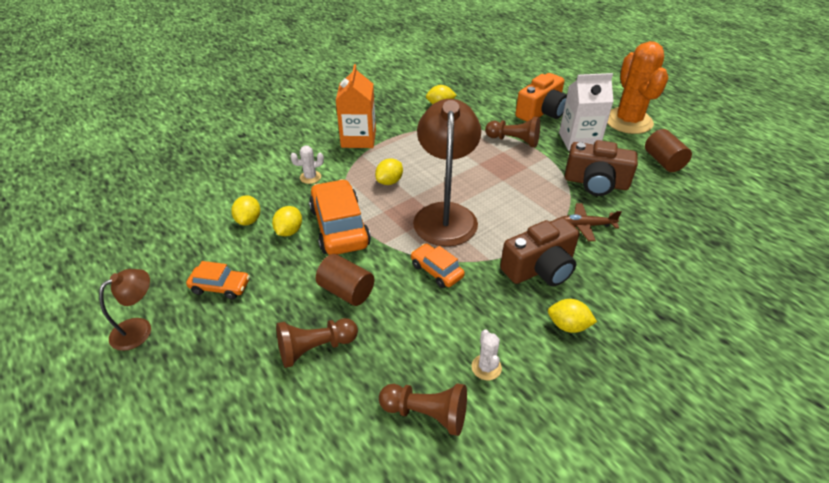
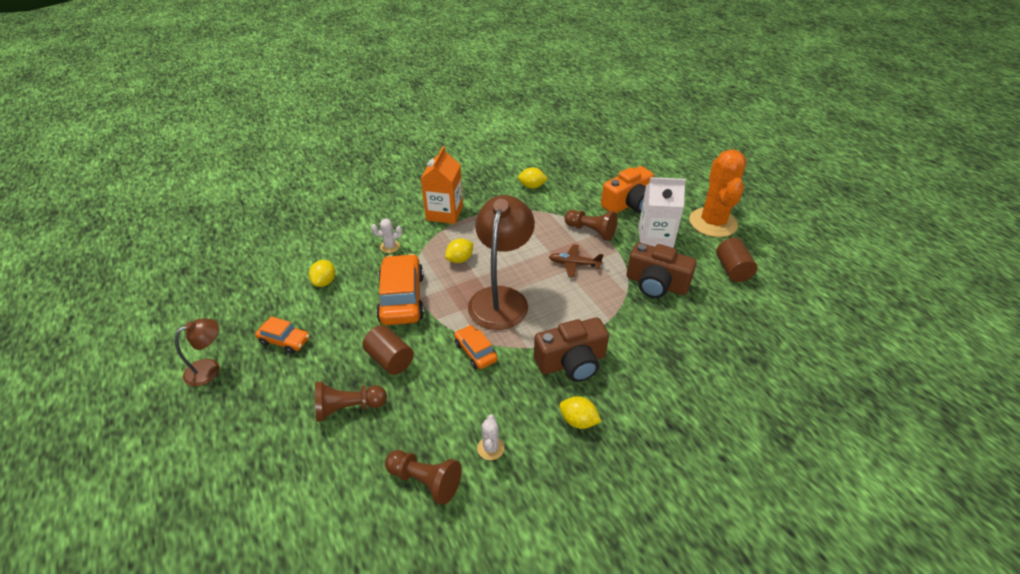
camera: 10 degrees right, 0 degrees up
yellow lemon [272,206,302,236] -> none
brown plane [562,203,622,241] -> brown plane moved to [549,244,604,277]

